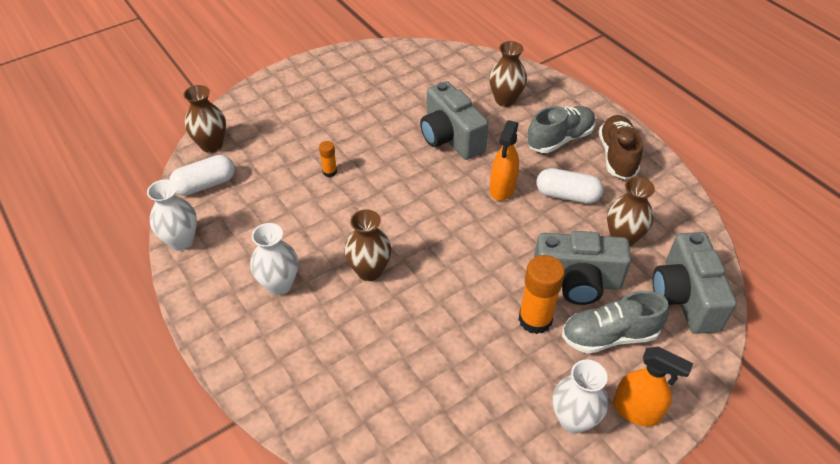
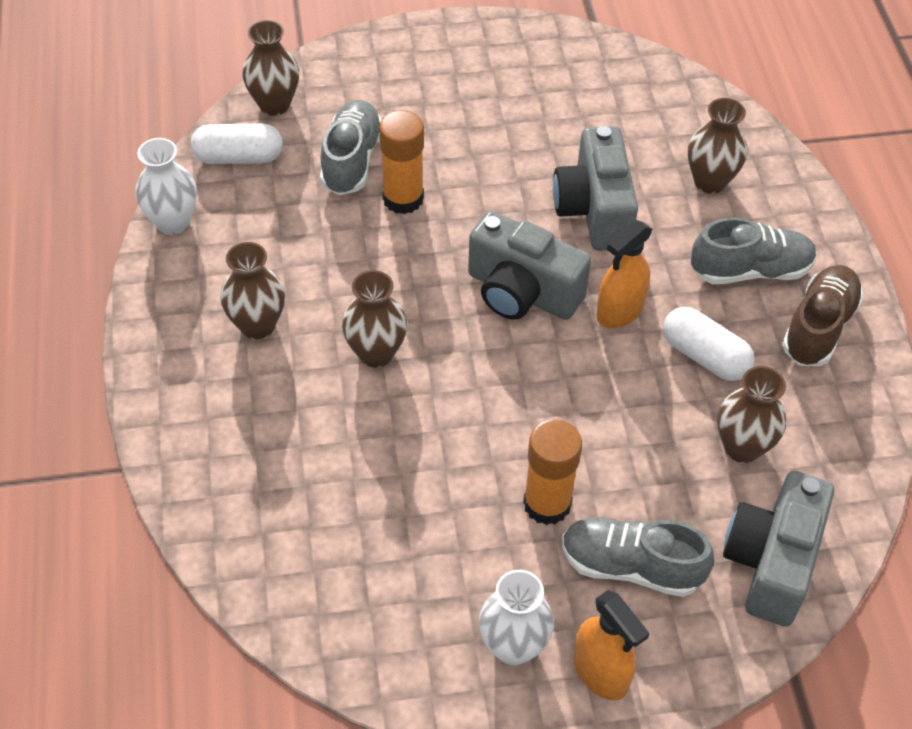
camera: 25 degrees right, 5 degrees up
white vase [250,223,298,295] -> brown vase [220,242,285,339]
orange glue stick [319,141,337,177] -> orange glue stick [379,110,424,214], size x1.98
grey camera [534,231,631,305] -> grey camera moved to [468,211,591,320]
none -> grey shoe [320,100,381,195]

